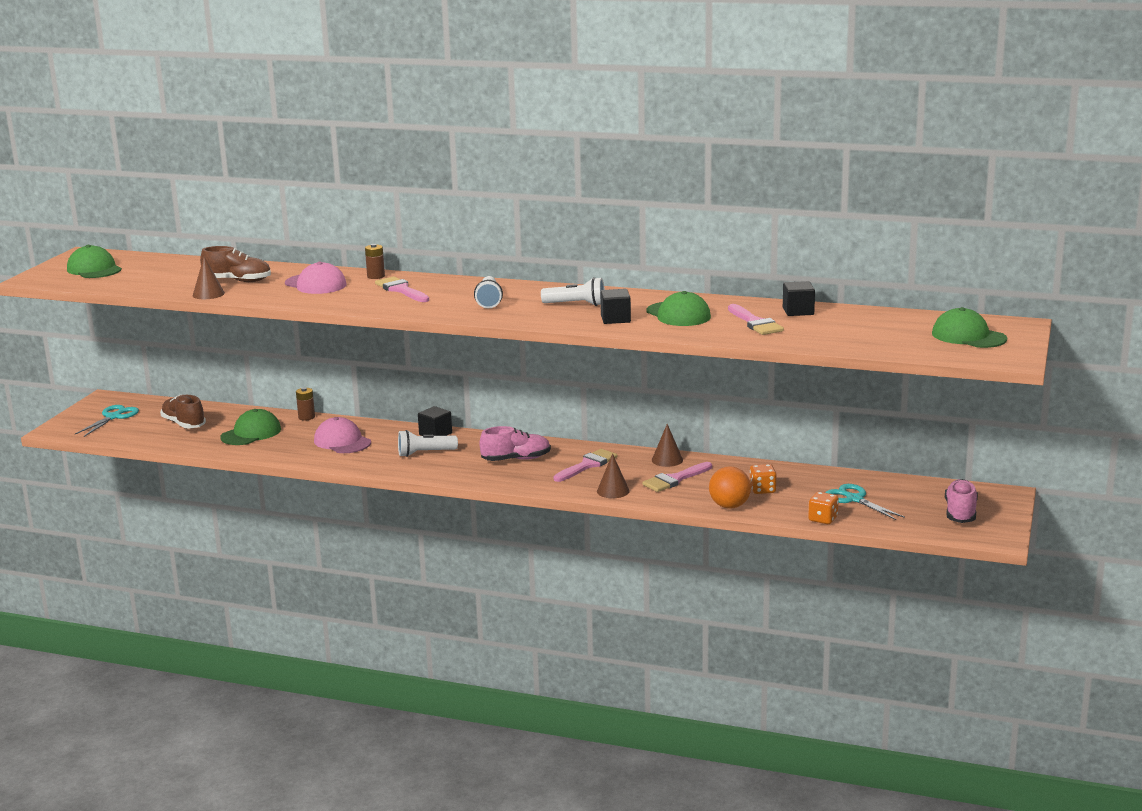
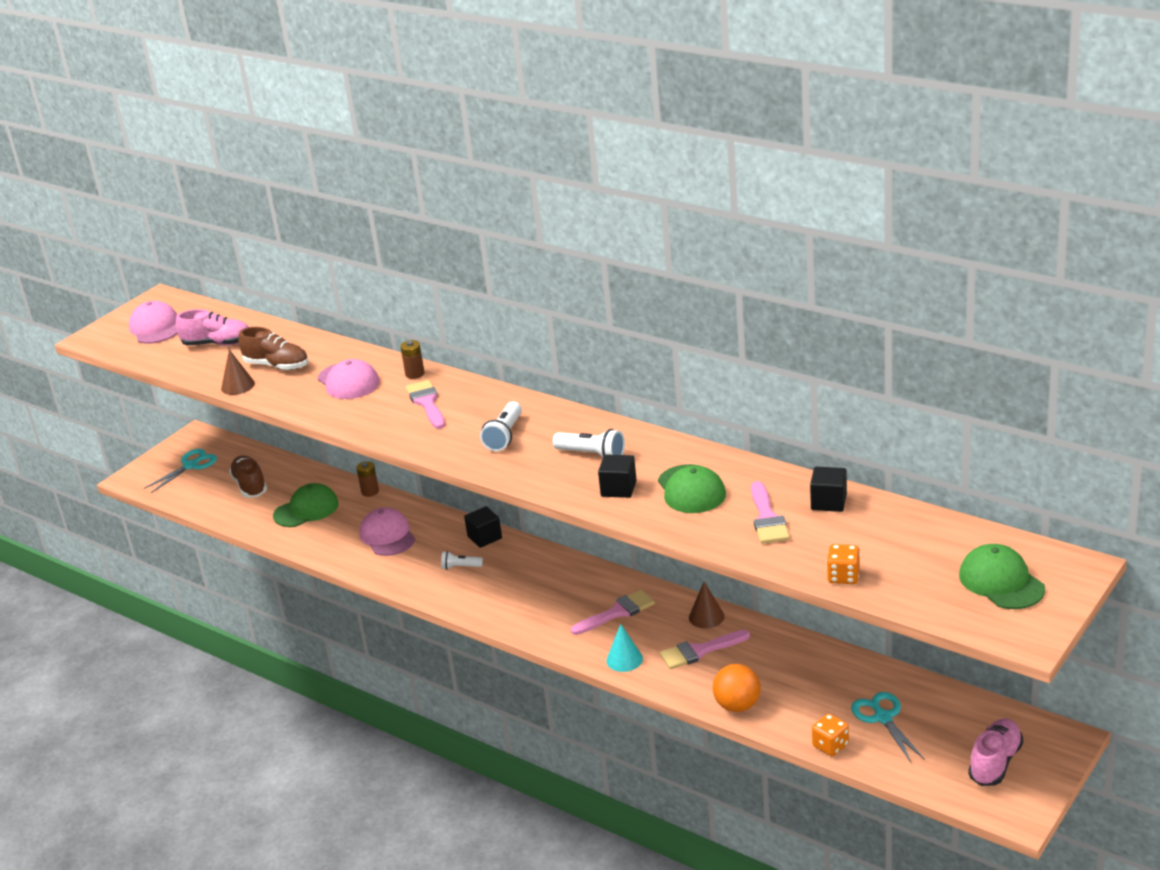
camera: 20 degrees right, 10 degrees up
green cap [67,245,122,278] -> pink cap [129,301,178,344]
white flashlight [398,430,458,457] -> white flashlight [441,551,483,570], size x0.64
pink shoe [480,426,551,461] -> pink shoe moved to [176,309,248,346]
brown cone [597,453,630,498] -> turquoise cone [606,624,643,672]
orange dice [750,464,777,494] -> orange dice moved to [827,544,860,584]

